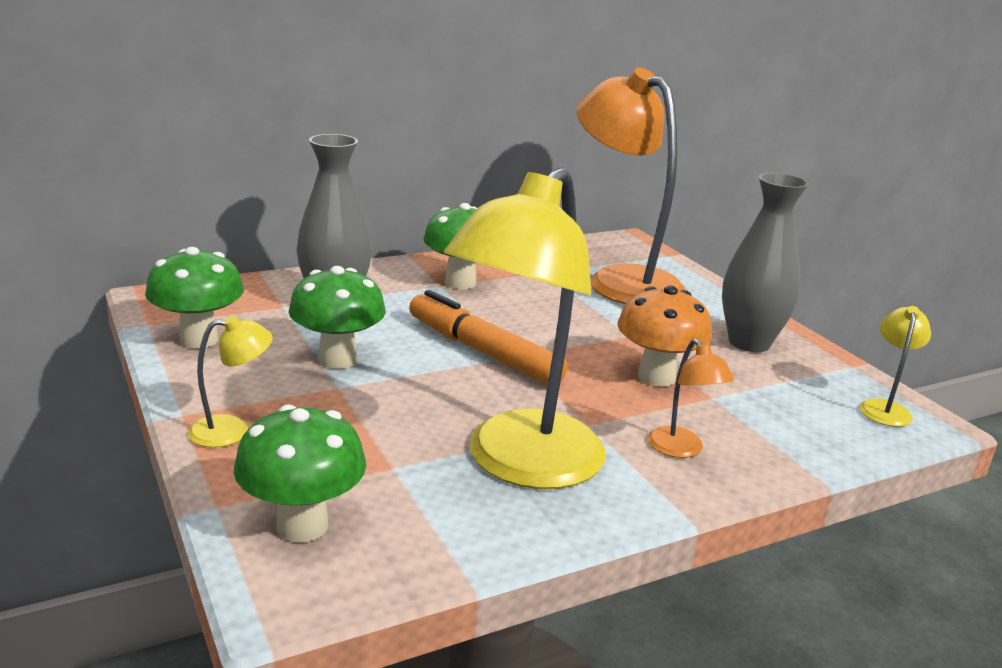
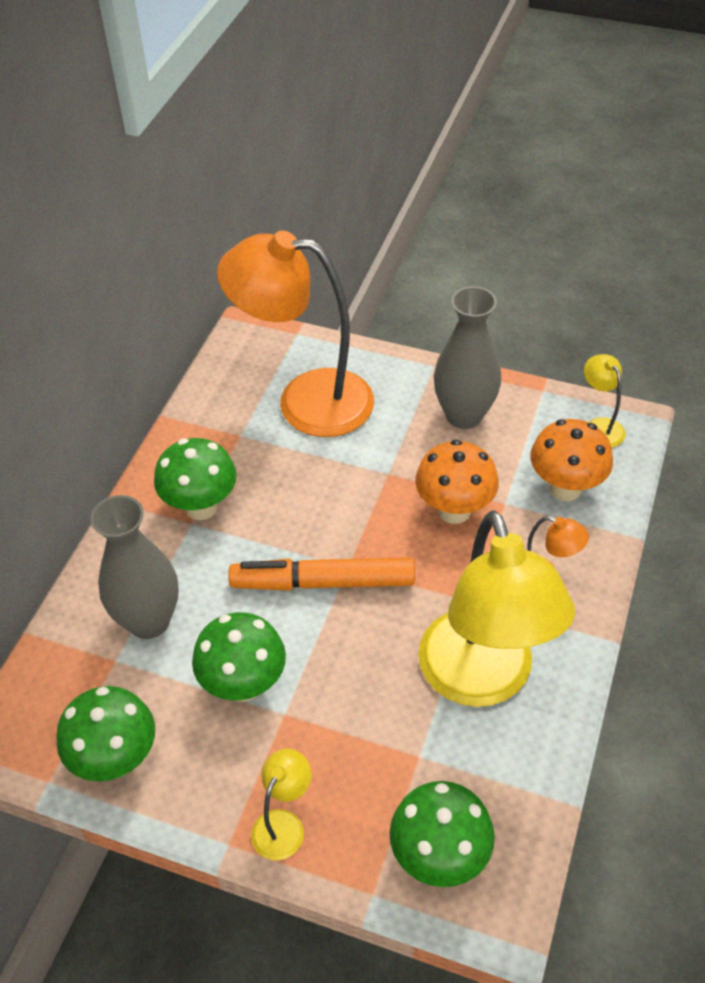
camera: 40 degrees left, 25 degrees up
none -> orange mushroom [530,419,613,501]

